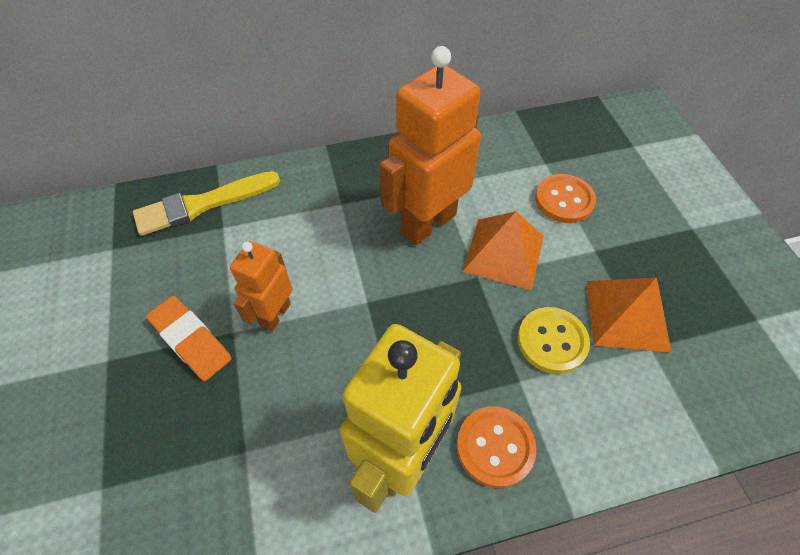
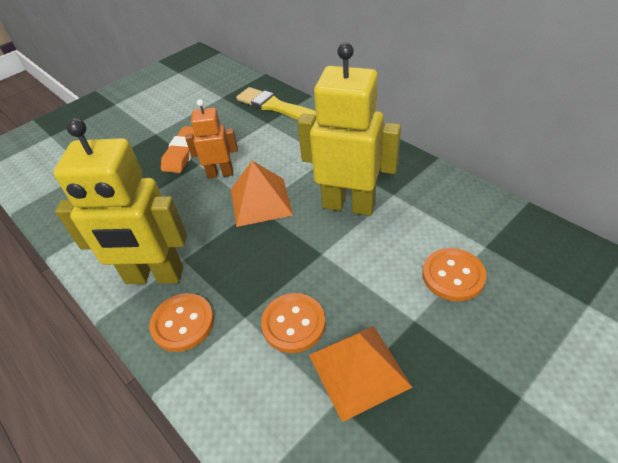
camera: 65 degrees right, 10 degrees down
orange robot [379,46,481,245] -> yellow robot [297,43,401,216]
orange pyramid [462,211,544,290] -> orange pyramid moved to [231,161,293,227]
yellow button [518,307,590,374] -> orange button [261,293,326,353]

